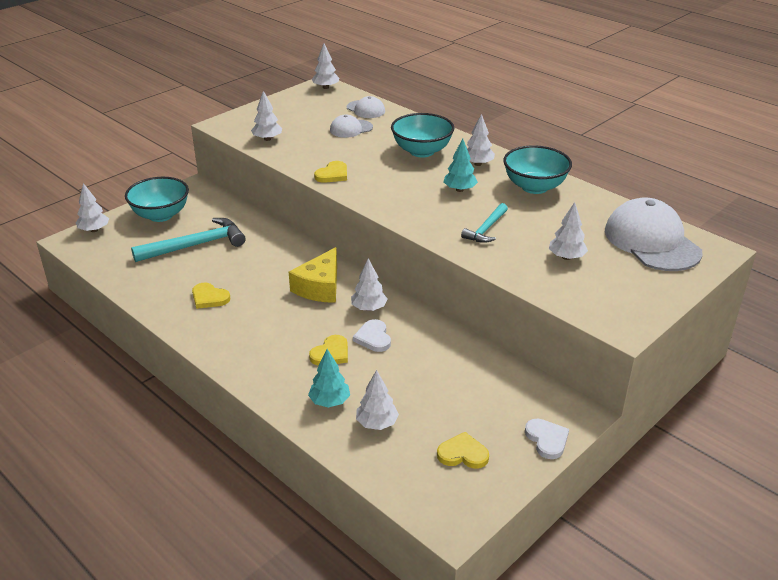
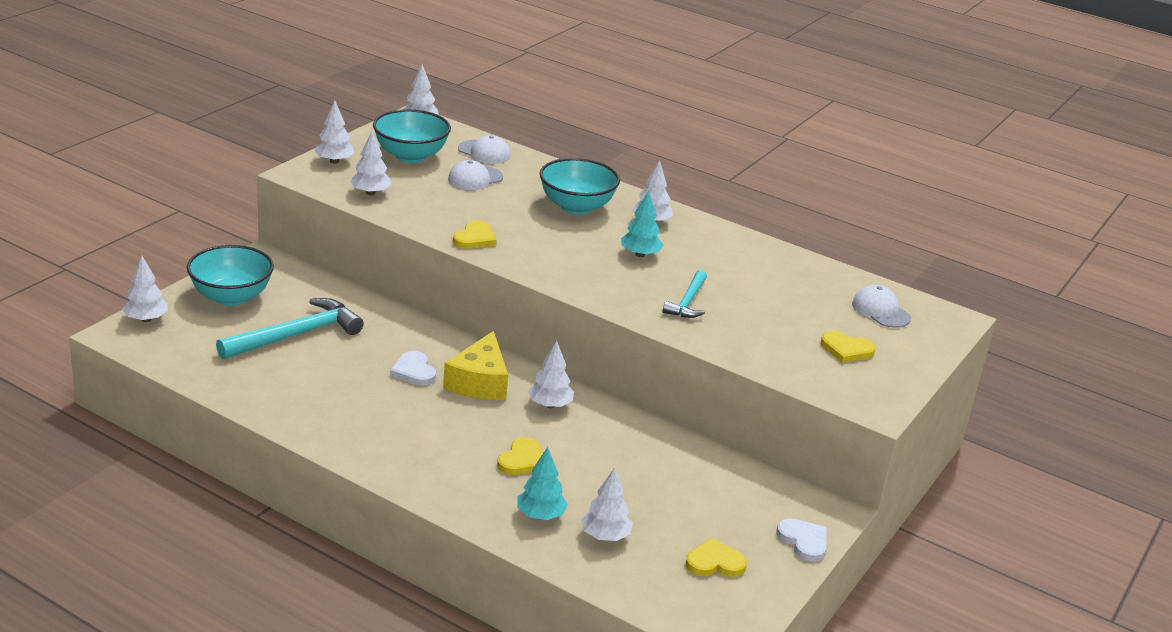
camera: 15 degrees left, 5 degrees down
yellow heart [192,283,230,309] -> yellow heart moved to [821,331,875,363]
white heart [353,319,391,352] -> white heart moved to [390,351,436,386]
turquoise bowl [503,145,572,194] -> turquoise bowl moved to [373,109,451,163]
white tree [549,202,588,260] -> white tree moved to [314,101,355,164]
white cap [605,198,703,271] -> white cap [852,285,911,328], size x0.51

